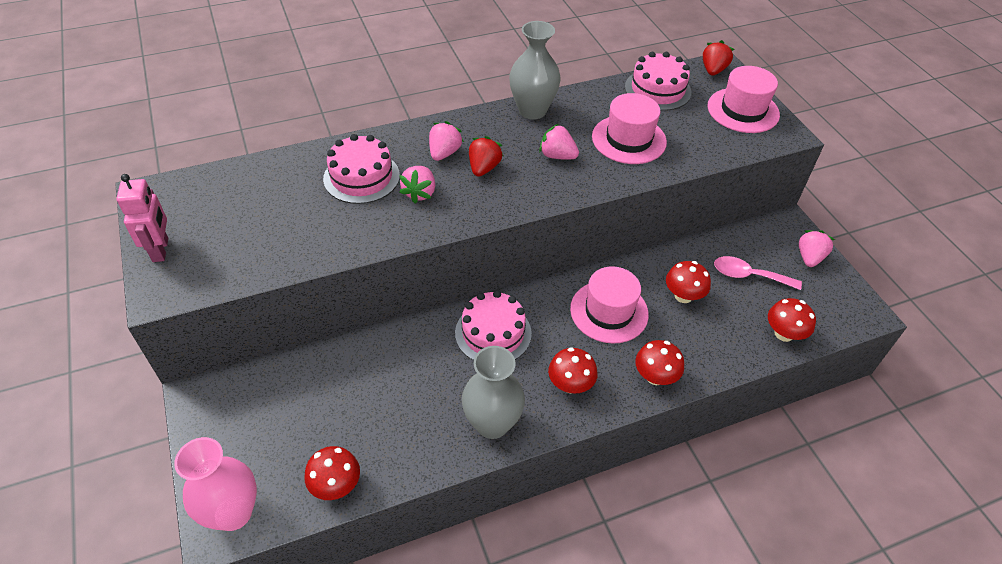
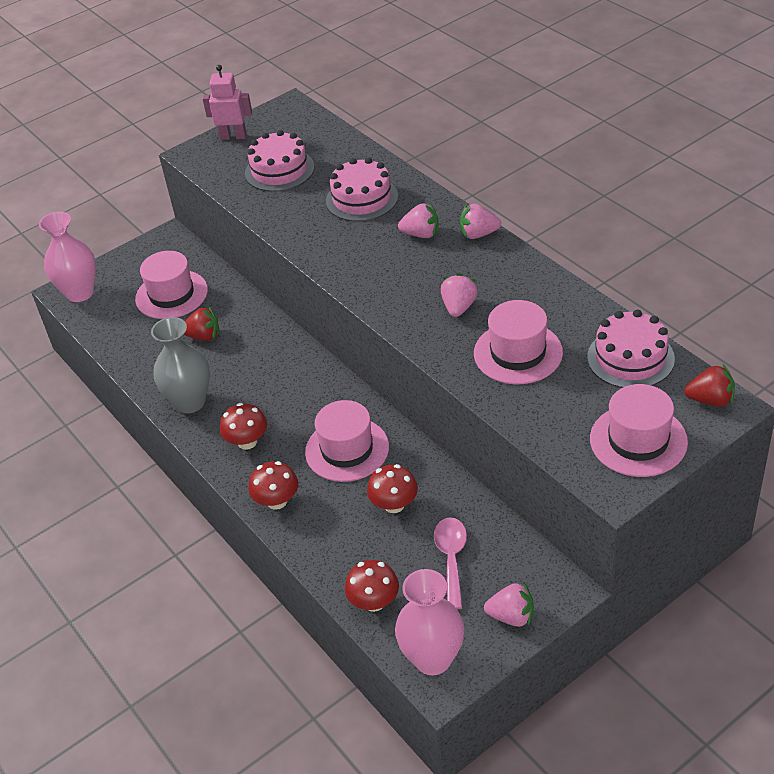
camera: 80 degrees right, 5 degrees down
pink robot [116,174,168,262] -> pink robot turned 150 degrees counterclockwise [202,65,252,140]
red mushroom [304,446,360,500] -> none
pink strawberry [399,166,435,203] -> pink strawberry moved to [460,204,501,239]
pink cake [455,290,532,361] -> pink cake moved to [245,130,315,192]
red strawberry [469,136,503,177] -> red strawberry moved to [184,306,219,341]
grey vase [509,21,561,120] -> none
none -> pink hat [135,251,208,319]
none -> pink vase [395,569,464,675]

